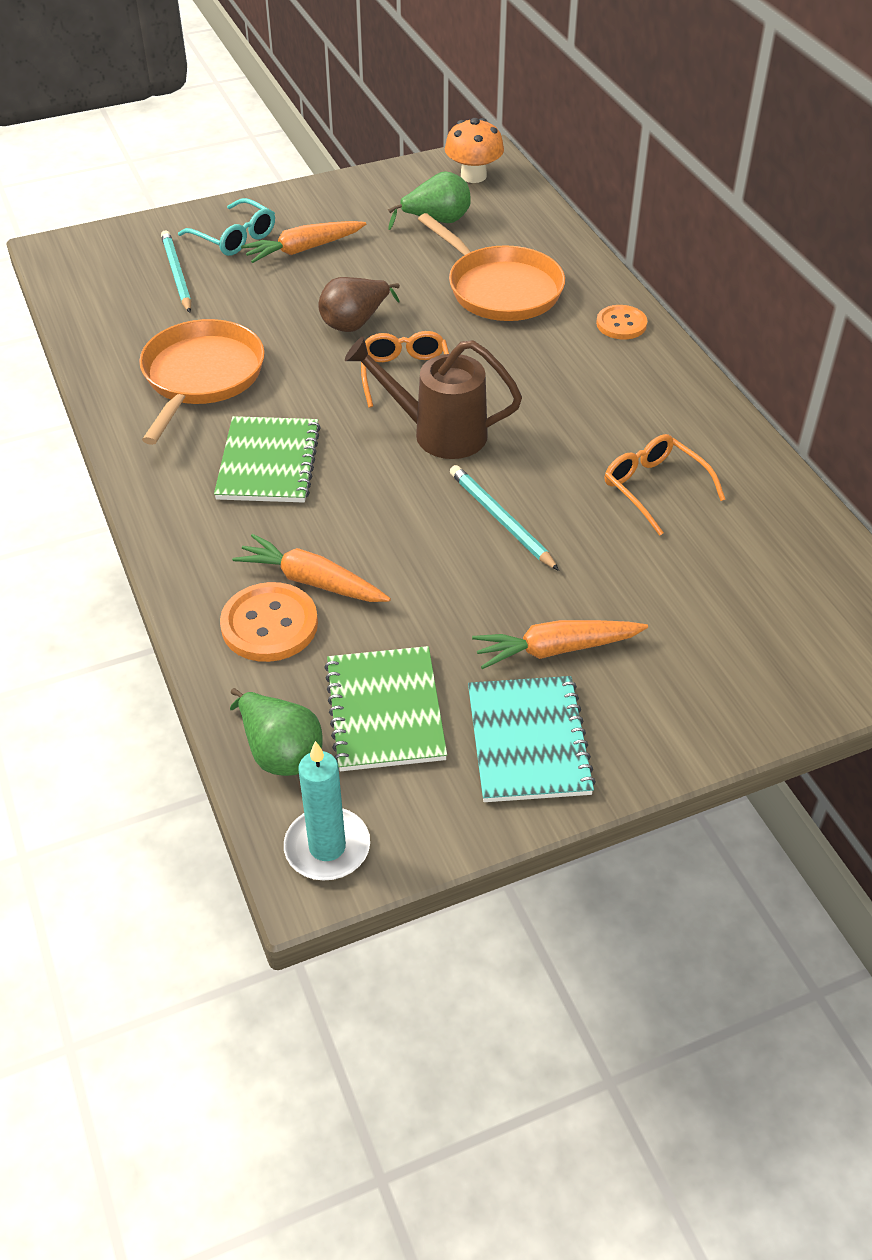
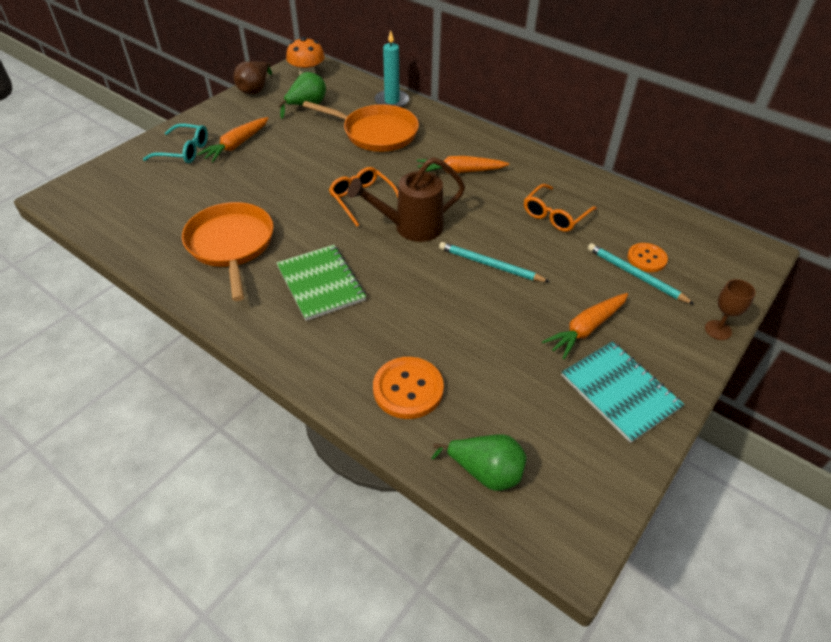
camera: 30 degrees left, 0 degrees up
turquoise pencil [161,230,191,313] -> turquoise pencil moved to [588,243,694,304]
orange carrot [232,534,391,602] -> orange carrot moved to [417,156,509,174]
turquoise candle [284,741,370,881] -> turquoise candle moved to [374,30,410,107]
brown pear [318,277,400,332] -> brown pear moved to [234,61,272,94]
green notebook [324,646,447,771] -> none
orange button [596,305,647,339] -> orange button moved to [627,243,668,272]
orange glasses [605,434,725,536] -> orange glasses turned 75 degrees counterclockwise [524,184,597,232]
none -> brown goblet [705,279,756,340]

